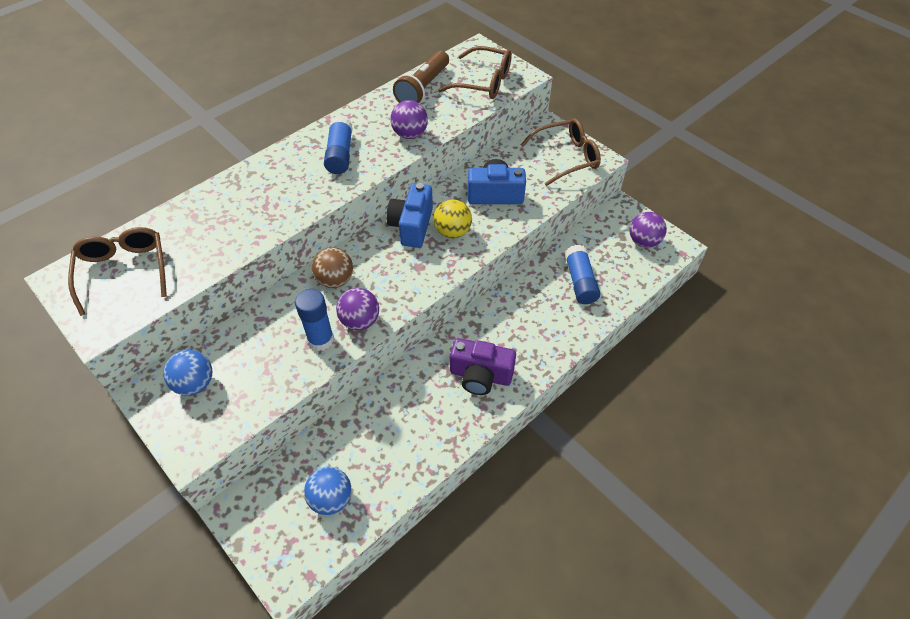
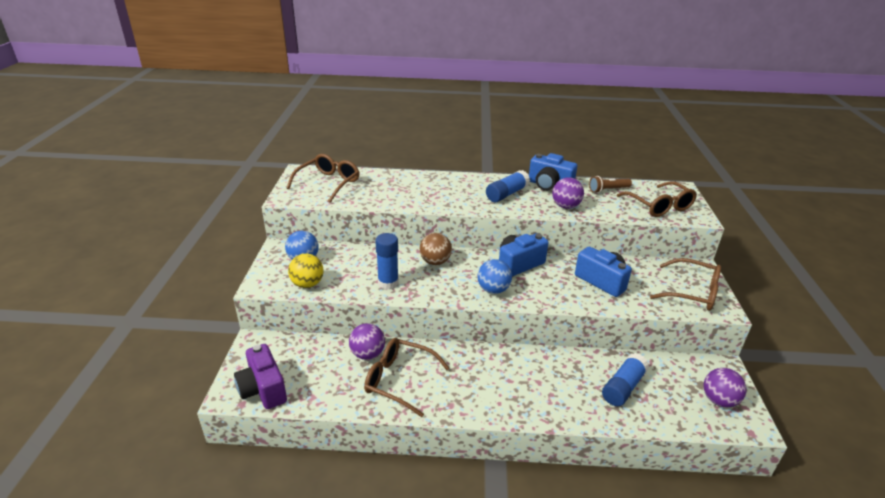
camera: 45 degrees right, 20 degrees down
blue ball [304,467,352,515] -> blue ball moved to [478,259,512,294]
purple ball [336,288,379,330] -> purple ball moved to [349,323,385,360]
brown flashlight [393,51,449,104] -> brown flashlight [589,176,632,193], size x0.64
yellow ball [434,200,472,238] -> yellow ball moved to [288,254,324,288]
purple camera [450,338,516,395] -> purple camera moved to [234,344,287,409]
none -> brown glasses [364,338,450,417]
none -> blue camera [529,153,577,191]

